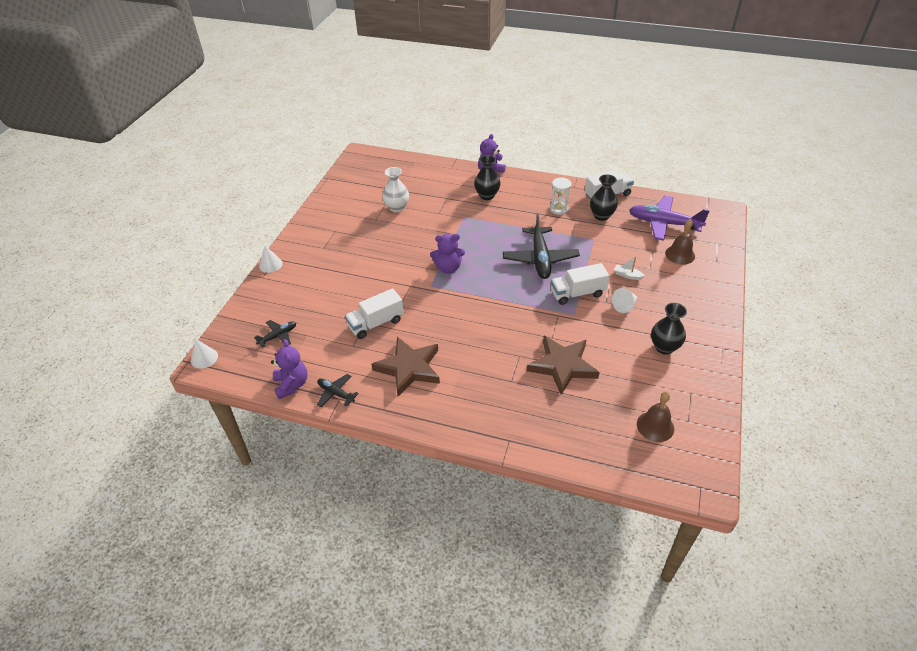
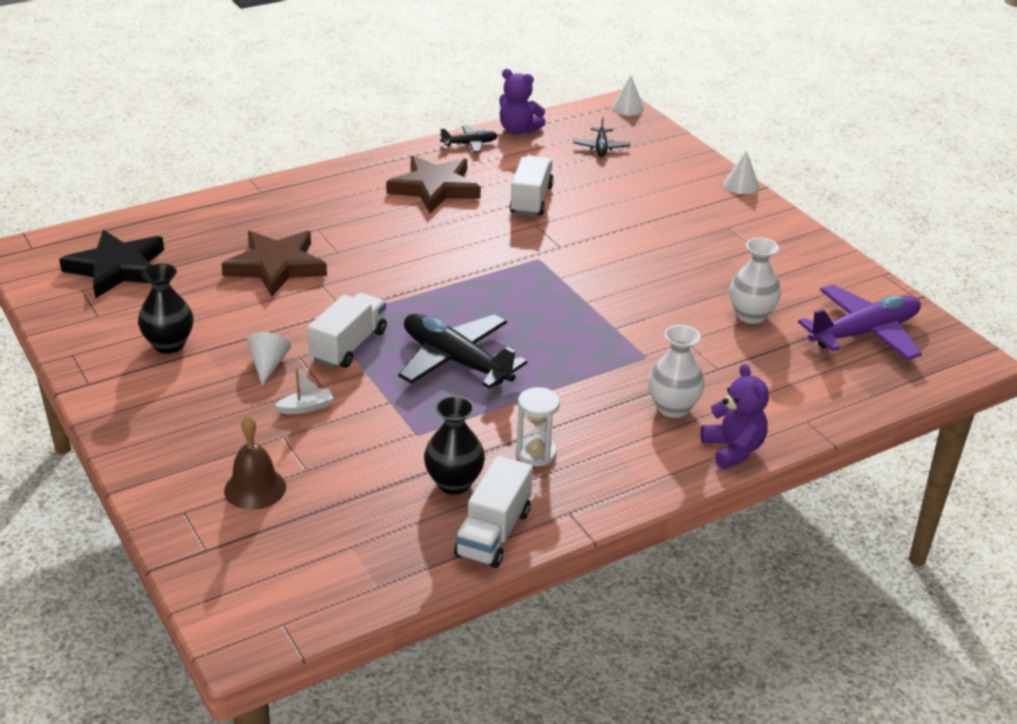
camera: 130 degrees right, 10 degrees down
purple teddy bear [430,234,465,274] -> none
black vase [474,155,501,200] -> white vase [648,325,705,418]
purple plane [629,196,710,241] -> purple plane moved to [798,284,922,360]
brown bell [637,391,674,442] -> black star [59,230,164,299]

